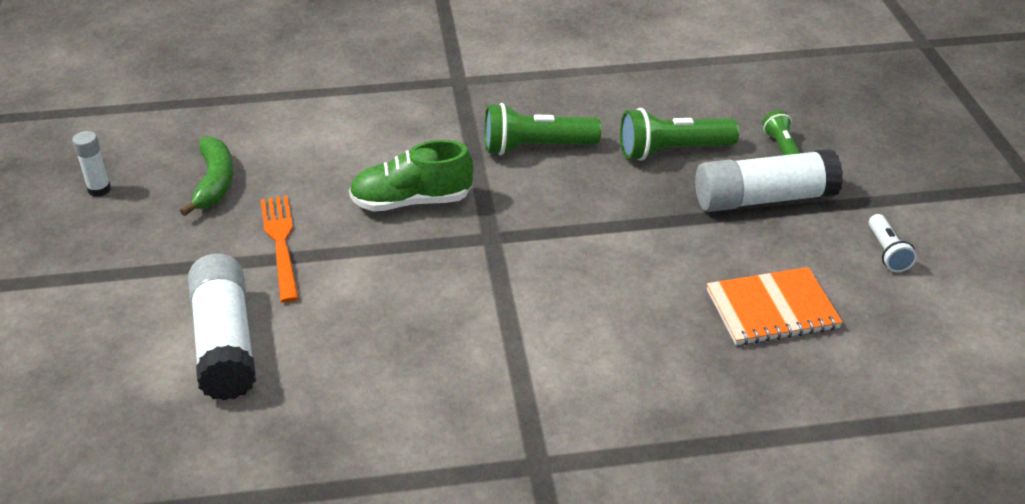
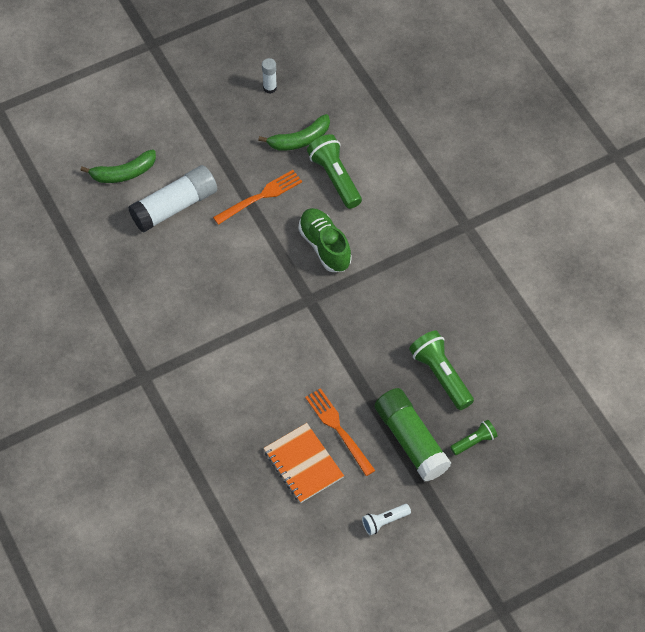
camera: 70 degrees right, 20 degrees up
green flashlight [484,103,601,155] -> green flashlight moved to [307,134,362,209]
white glue stick [695,149,843,212] -> green glue stick [374,388,451,481]
none -> green banana [80,149,156,183]
none -> orange fork [305,388,375,476]

